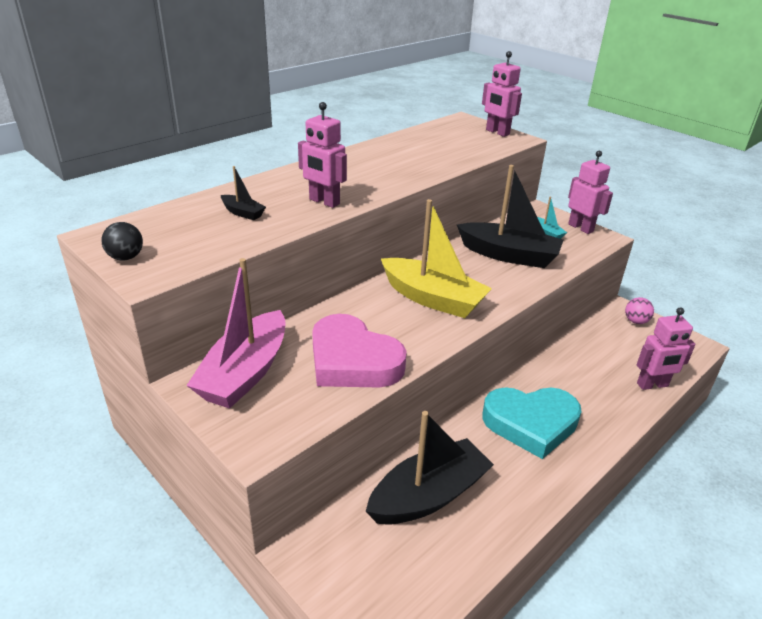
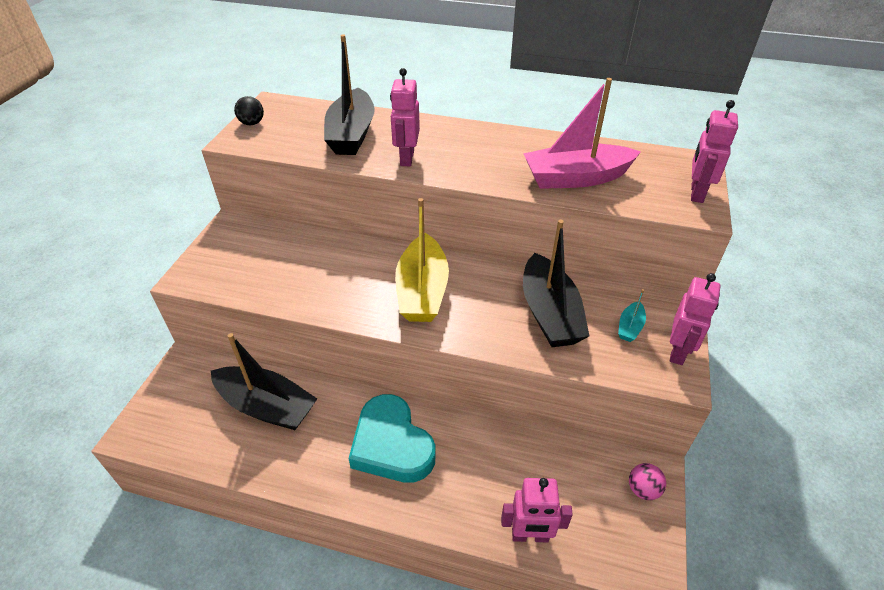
camera: 60 degrees right, 10 degrees up
pink boat [186,258,285,408] -> pink boat moved to [523,78,641,189]
black boat [221,166,266,220] -> black boat [324,34,374,155], size x2.29
pink heart [312,314,407,388] -> none
pink robot [637,308,695,390] -> pink robot turned 45 degrees counterclockwise [501,478,573,542]

